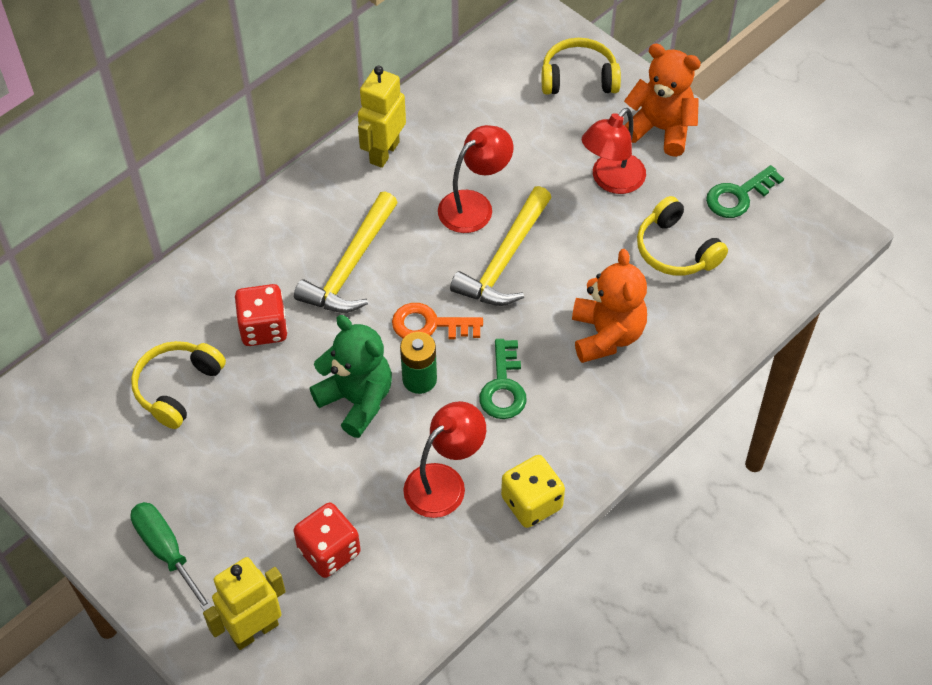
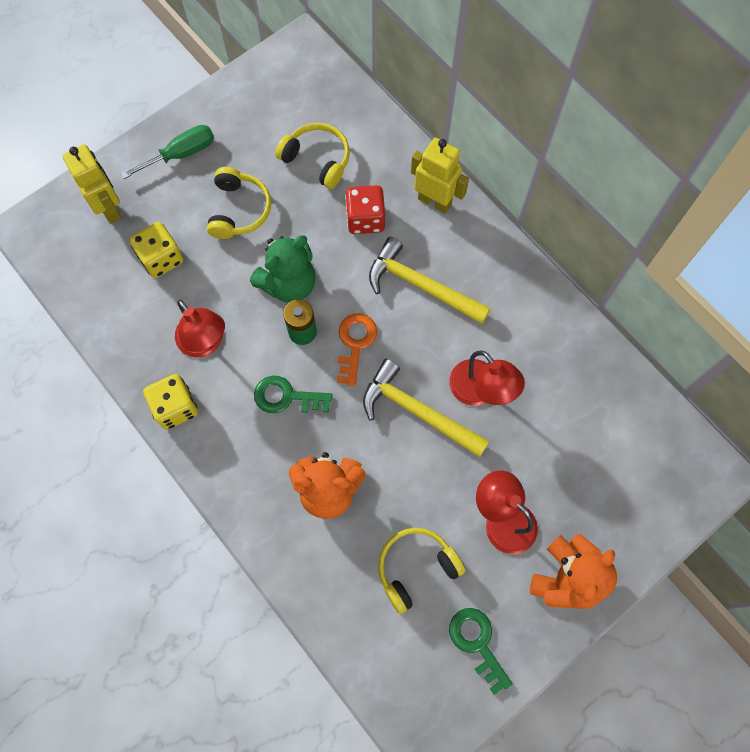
camera: 95 degrees right, 15 degrees up
red dice [293,503,360,578] -> yellow dice [130,222,183,278]
yellow robot [358,66,406,168] -> yellow robot moved to [411,138,469,214]
yellow headphones [542,38,621,94] -> yellow headphones moved to [207,167,271,239]

